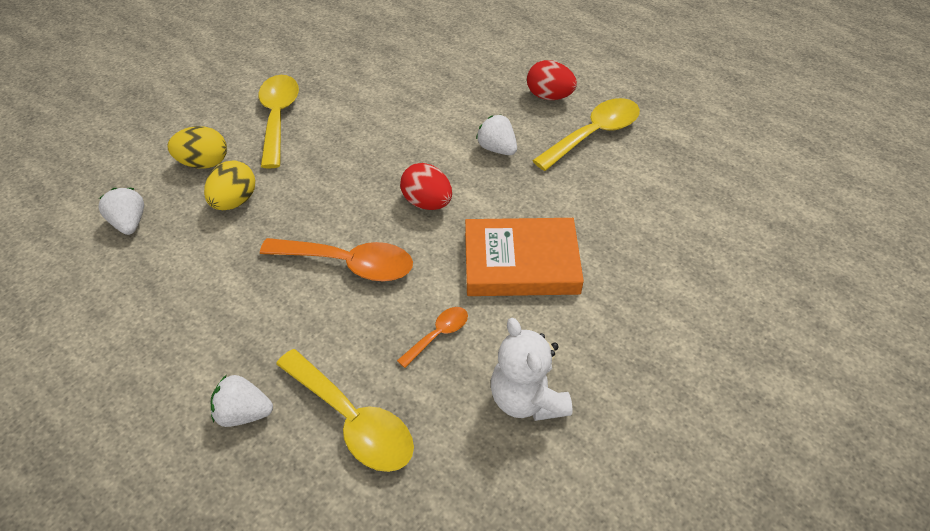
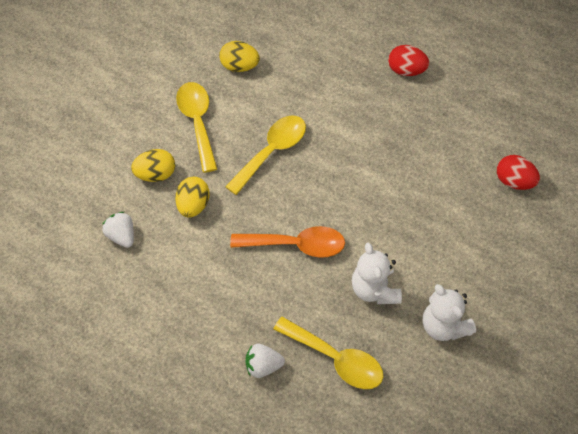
camera: 10 degrees left, 10 degrees up
orange spoon [397,307,468,368] -> white teddy bear [352,243,402,304]
red egg [400,163,452,210] -> red egg moved to [497,155,540,190]
orange book [465,218,584,296] -> none
white strawberry [476,114,517,155] -> none
yellow spoon [532,98,640,171] -> yellow spoon moved to [225,116,306,195]
none -> yellow egg [219,41,260,72]

